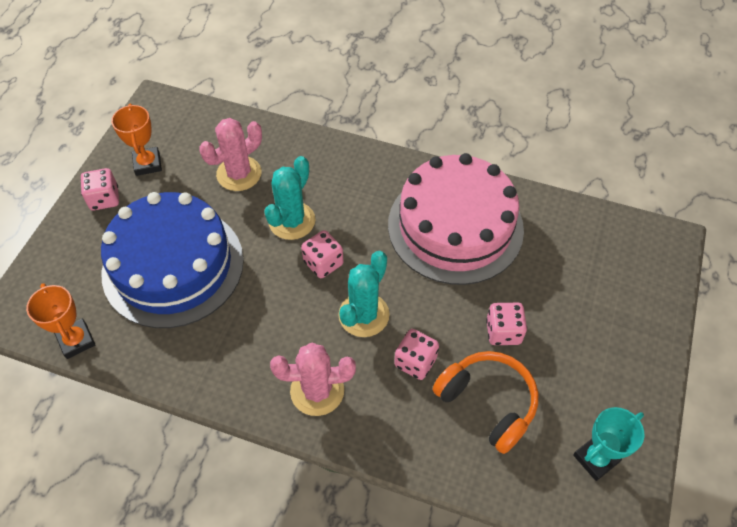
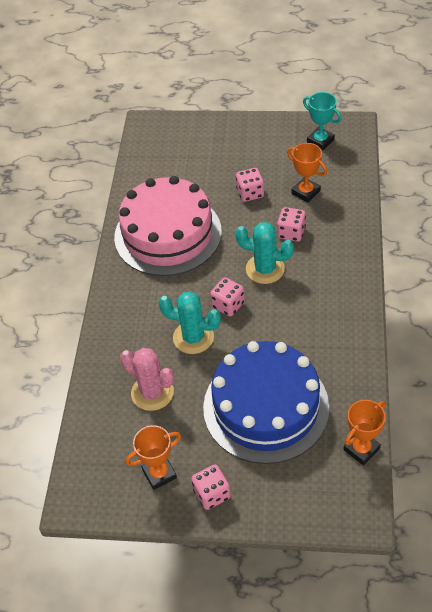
camera: 100 degrees left, 5 degrees down
pink cactus [270,343,356,416] -> none
orange headphones [433,351,538,454] -> orange trophy [287,143,327,203]

